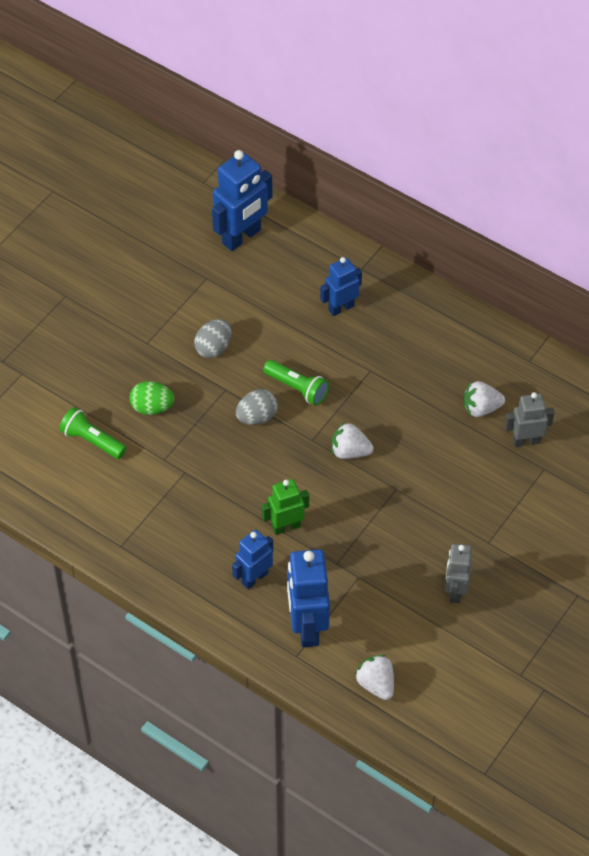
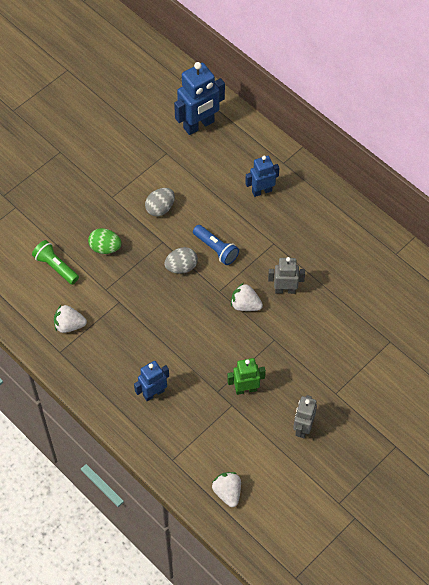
camera: 10 degrees right, 5 degrees up
green robot [262,479,309,535] -> green robot moved to [227,358,266,395]
green flashlight [263,360,329,406] -> blue flashlight [193,225,239,265]
blue robot [287,549,330,647] -> none
white strawberry [464,381,505,417] -> white strawberry moved to [54,305,87,333]
grey robot [505,392,554,447] -> grey robot moved to [268,257,305,294]

